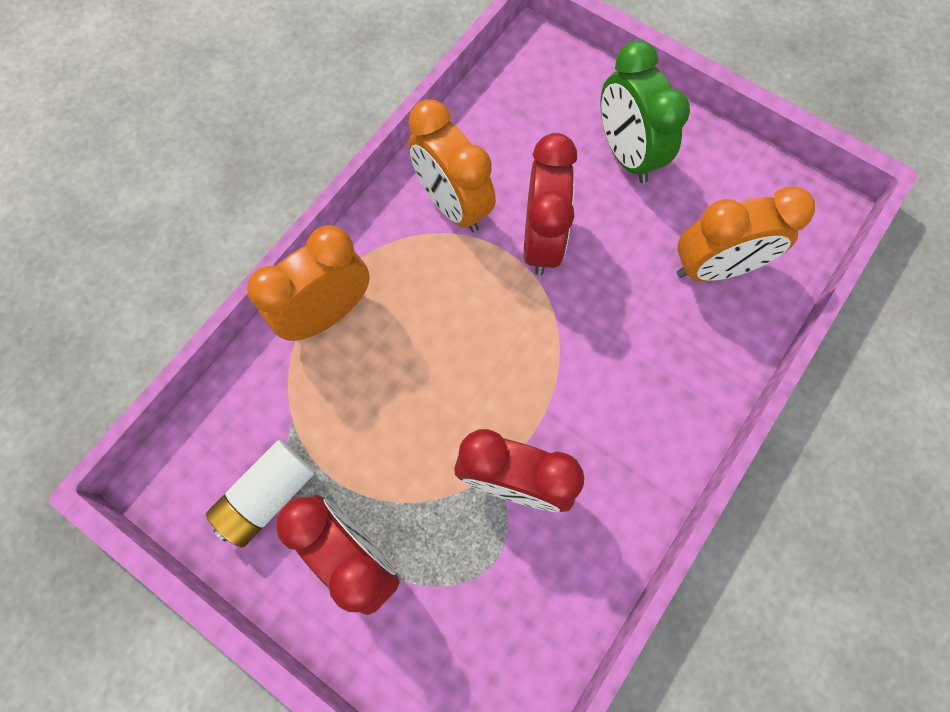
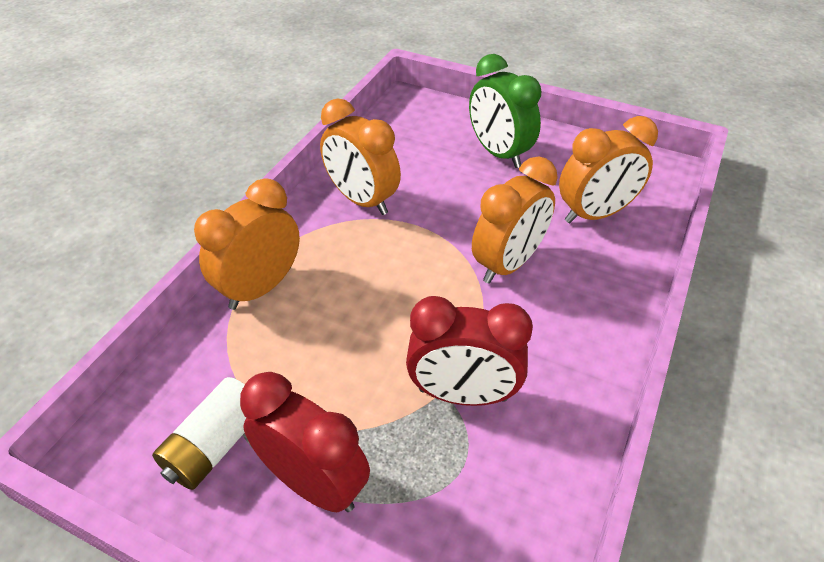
camera: 10 degrees left, 25 degrees down
red clock [524,133,577,275] -> none
none -> orange clock [472,156,558,284]

